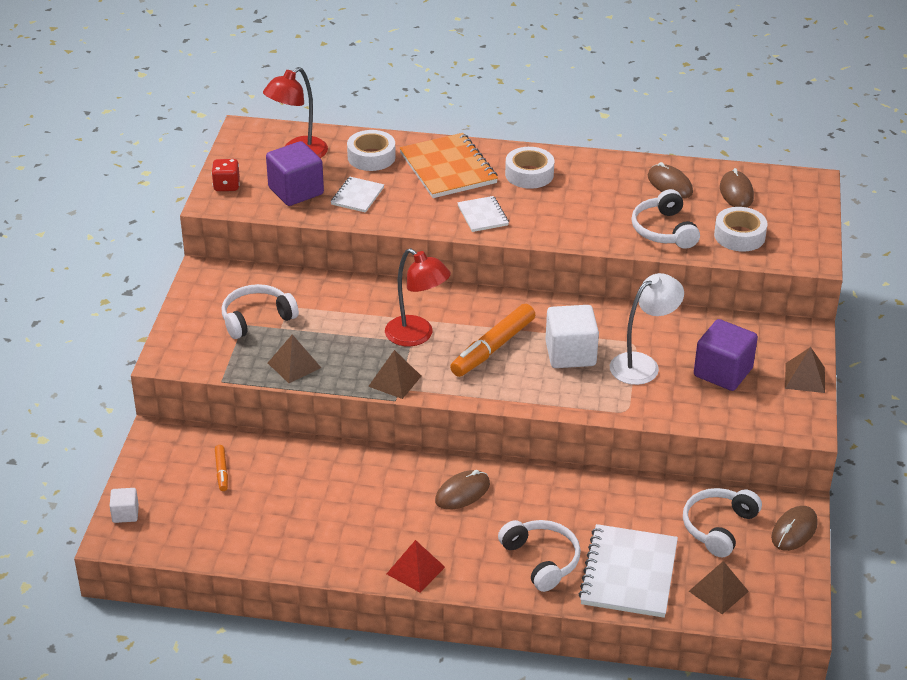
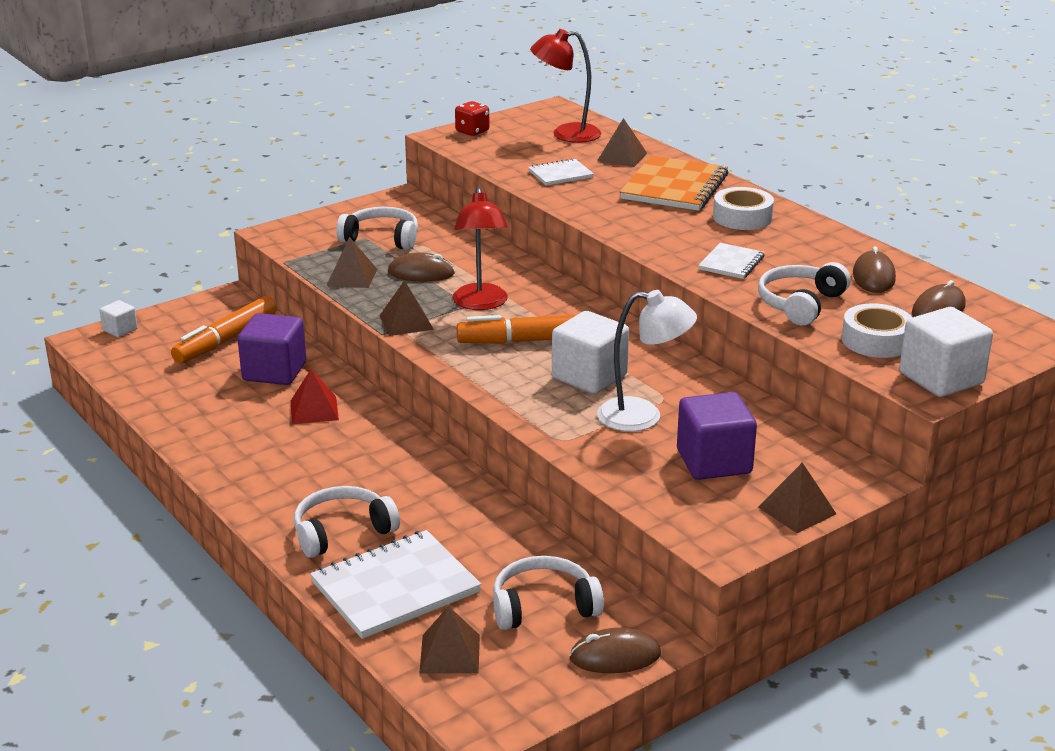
camera: 45 degrees right, 10 degrees down
orange marker [215,445,228,491] -> orange marker [171,296,277,363], size x2.07
purple cube [266,141,324,206] -> purple cube moved to [238,313,306,385]
white tape [347,130,396,171] -> brown pyramid [597,118,647,167]
red pyramid [387,540,445,592] -> red pyramid moved to [291,369,339,424]
brown mouse [435,470,490,510] -> brown mouse moved to [388,252,455,282]
white notebook [457,196,509,232] -> white notebook moved to [698,243,765,279]
white headphones [498,520,581,592] -> white headphones turned 135 degrees counterclockwise [294,486,400,558]
none -> white cube [899,307,993,397]

